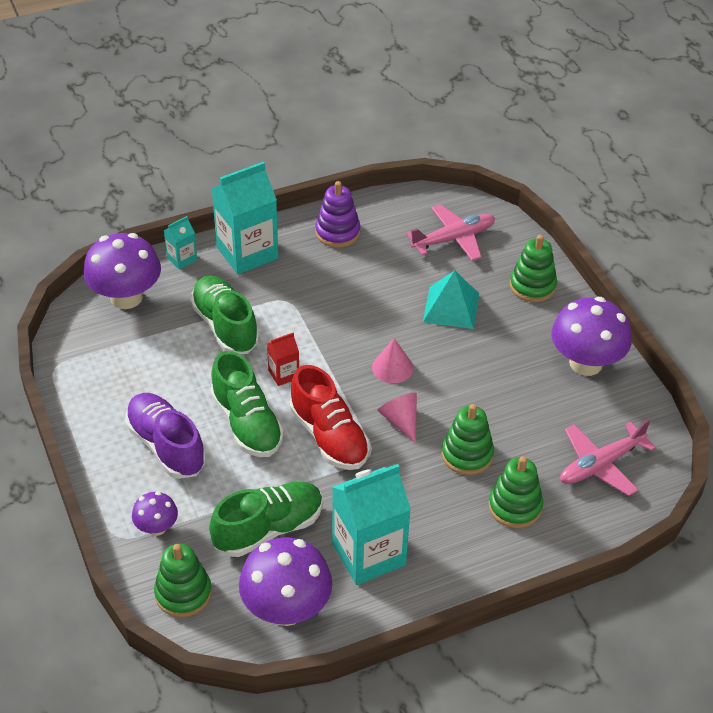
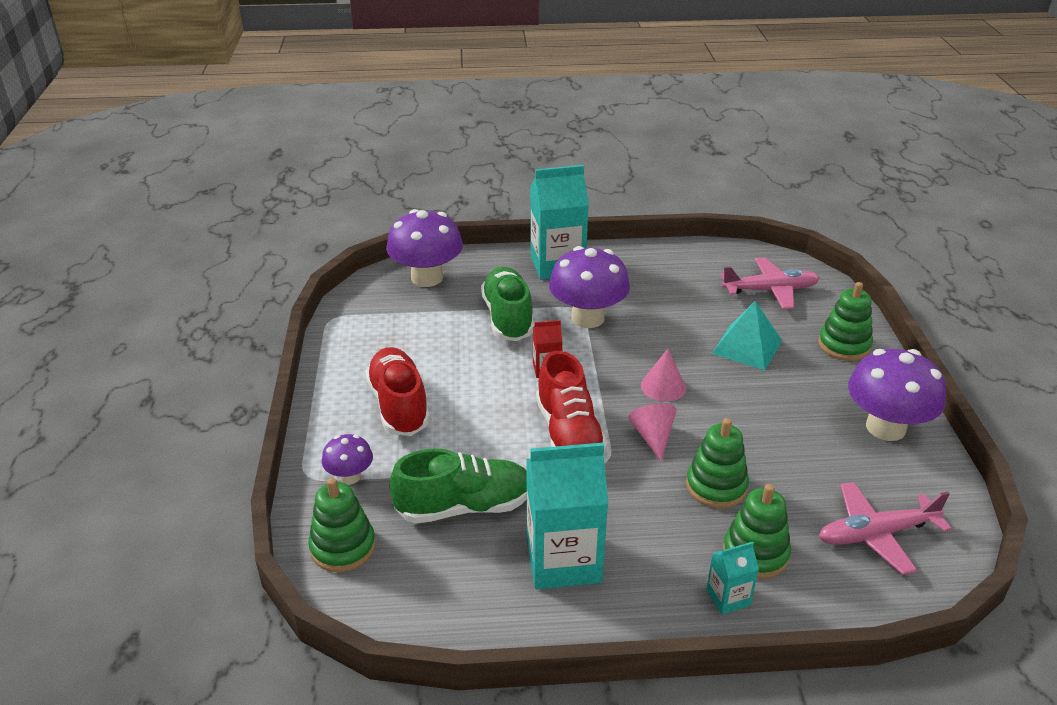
camera: 20 degrees right, 10 degrees down
purple shoe [125,393,206,479] -> red shoe [365,347,430,436]
turquoise carton [164,216,197,269] -> turquoise carton moved to [706,542,759,615]
green shoe [211,351,284,457] -> none
purple mushroom [239,537,332,626] -> purple mushroom moved to [549,246,630,328]
purple stacking toy [315,181,360,248] -> none

